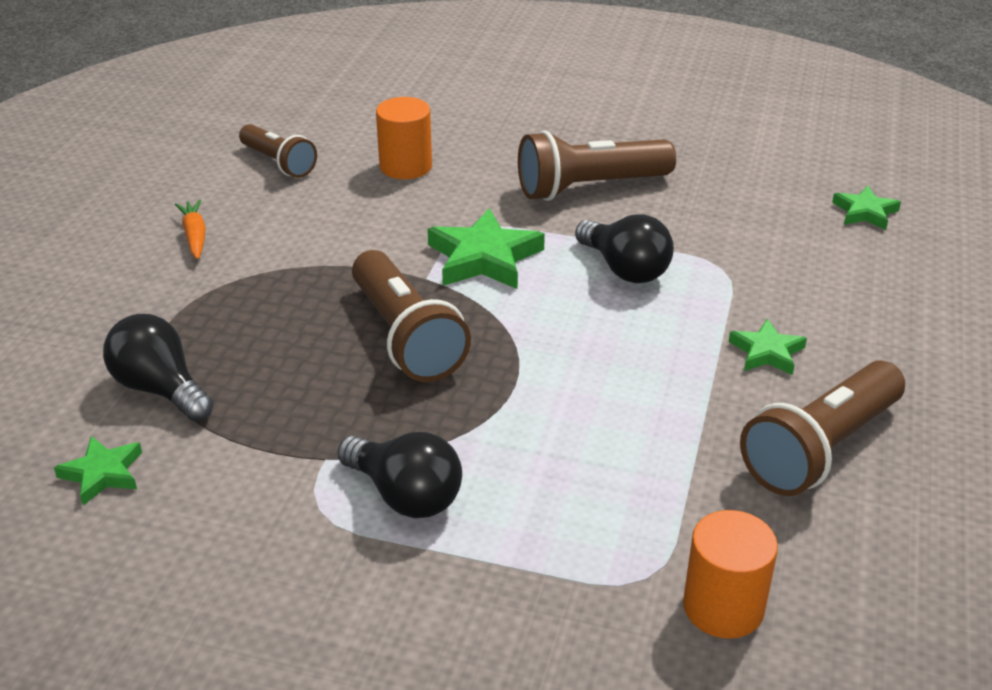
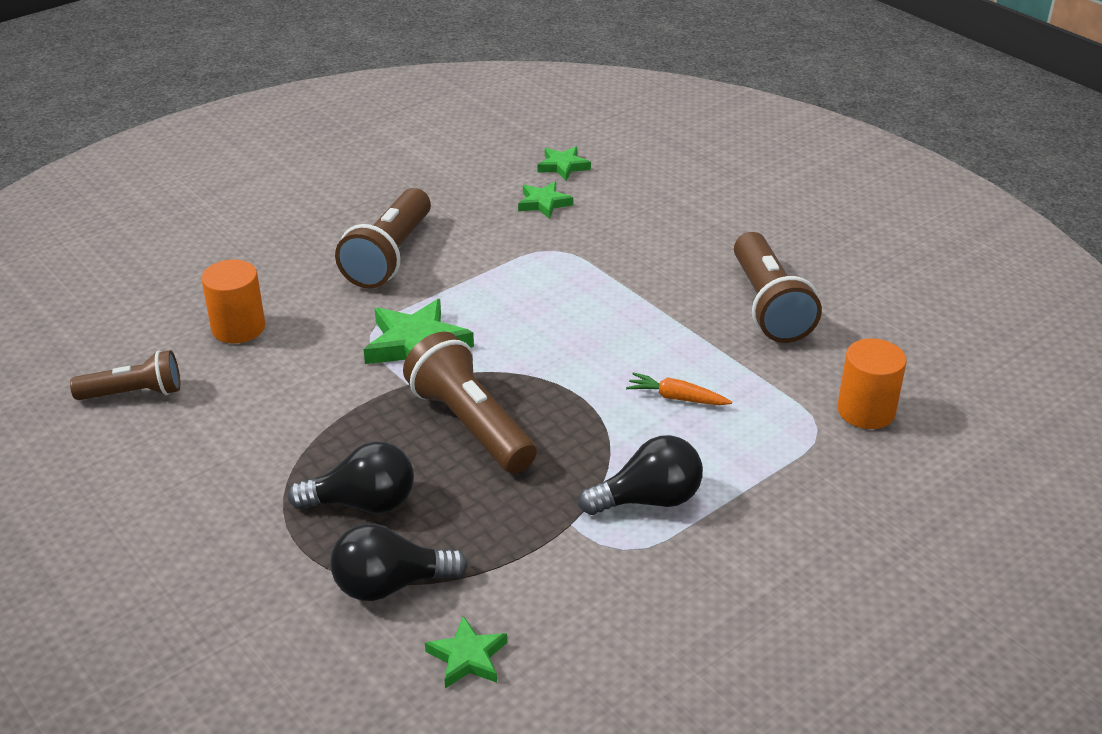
camera: 55 degrees left, 0 degrees up
orange carrot [175,200,206,260] -> orange carrot moved to [626,372,732,405]
brown flashlight [352,250,471,382] -> brown flashlight turned 135 degrees counterclockwise [403,332,537,473]
black light bulb [575,214,674,283] -> black light bulb moved to [287,441,414,513]
green star [729,318,807,375] -> green star moved to [518,182,573,219]

